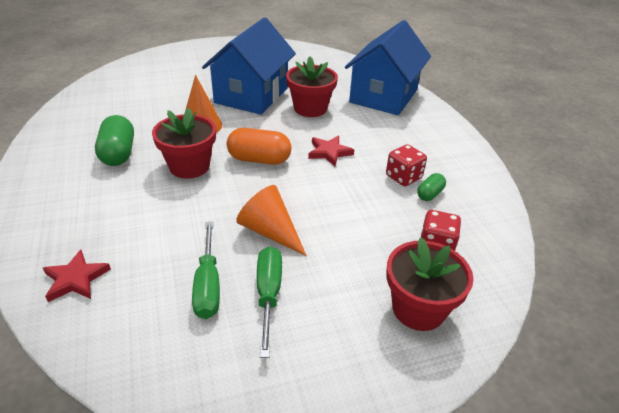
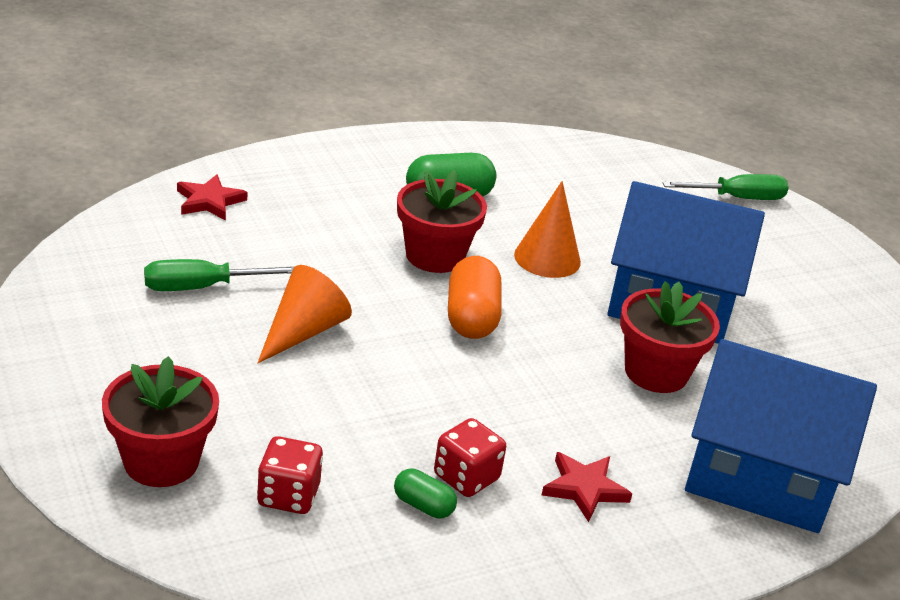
camera: 80 degrees right, 5 degrees down
green screwdriver [257,246,282,358] -> green screwdriver moved to [663,174,789,200]
red star [308,136,354,166] -> red star moved to [542,452,632,522]

